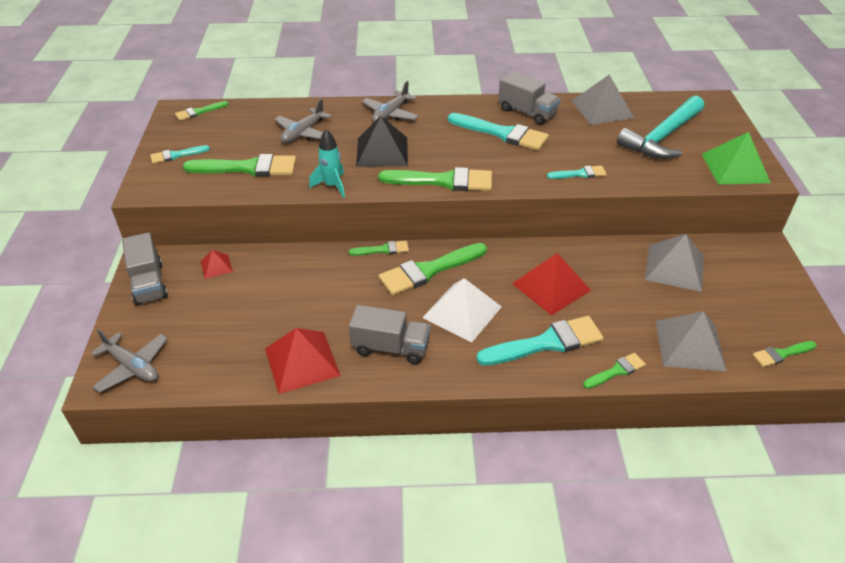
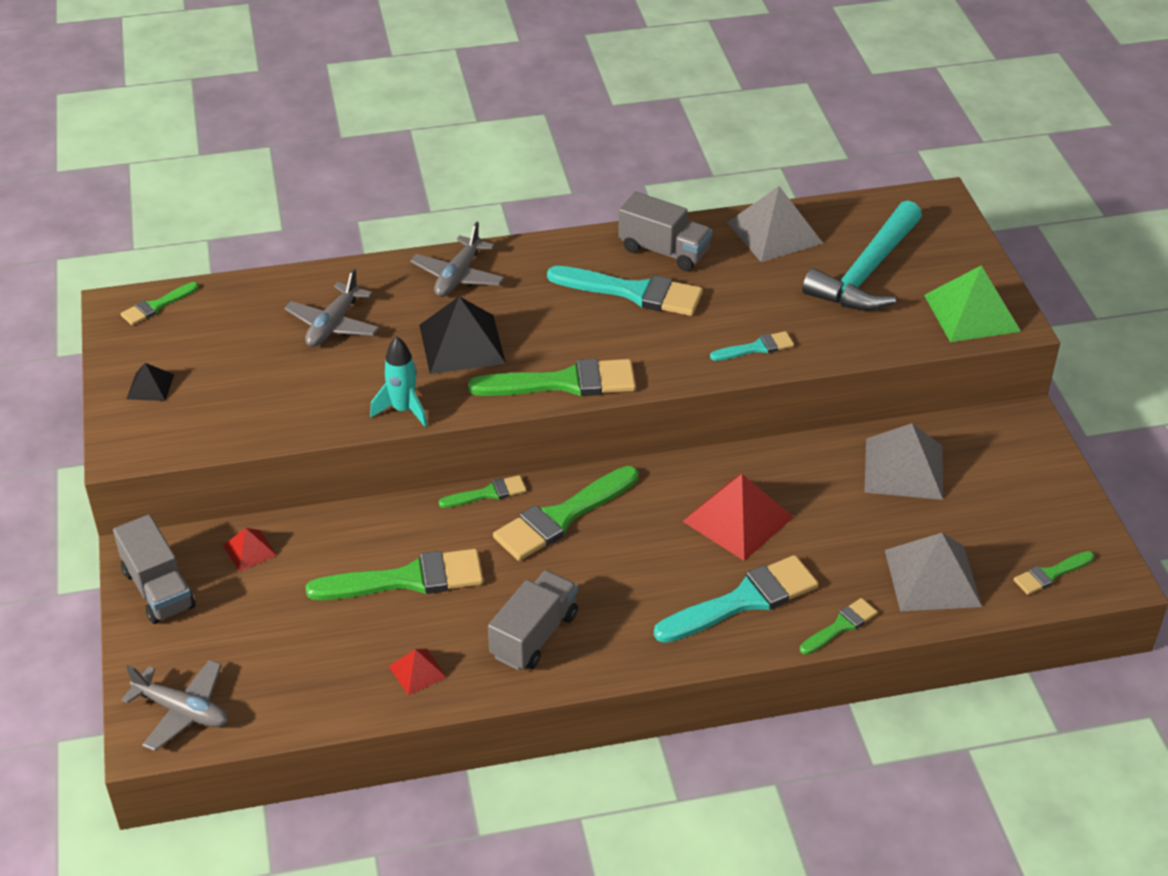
camera: 10 degrees left, 0 degrees up
turquoise brush [150,145,210,164] -> black pyramid [127,363,174,401]
green brush [183,154,296,177] -> green brush moved to [306,549,483,600]
red pyramid [265,328,341,394] -> red pyramid [389,649,447,695], size x0.51
grey truck [349,305,430,364] -> grey truck turned 60 degrees counterclockwise [488,570,578,670]
white pyramid [422,278,502,342] -> none

